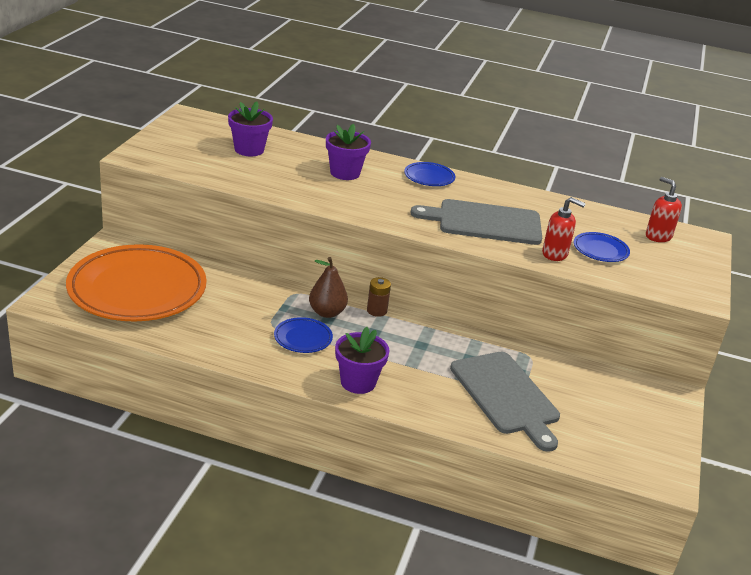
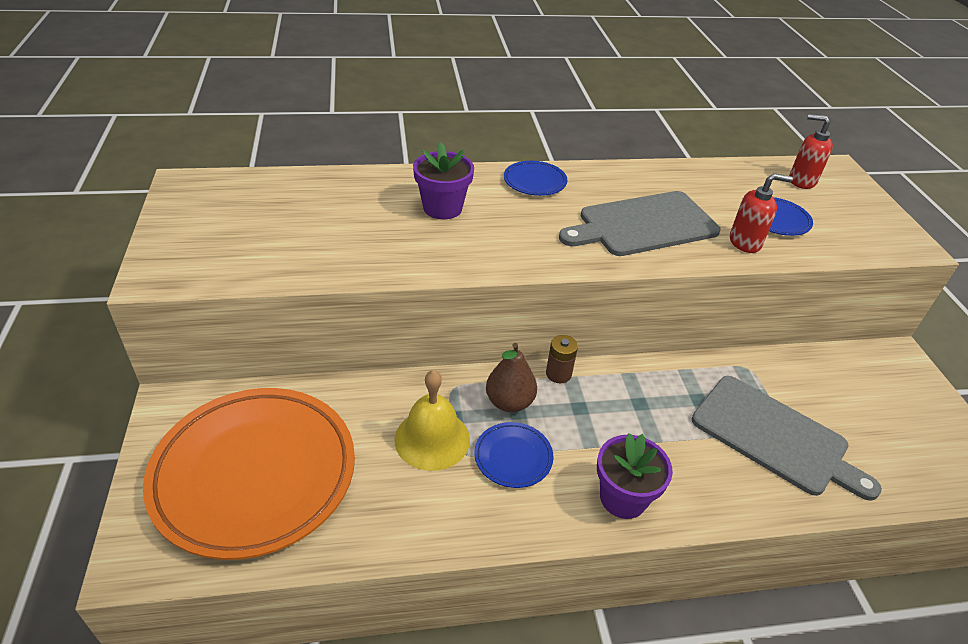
camera: 25 degrees left, 10 degrees up
purple flower pot [228,101,273,156] -> none
none -> yellow bell [395,370,470,471]

